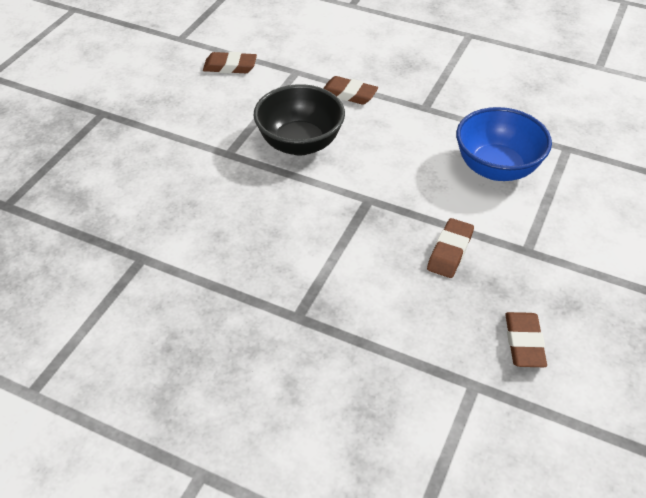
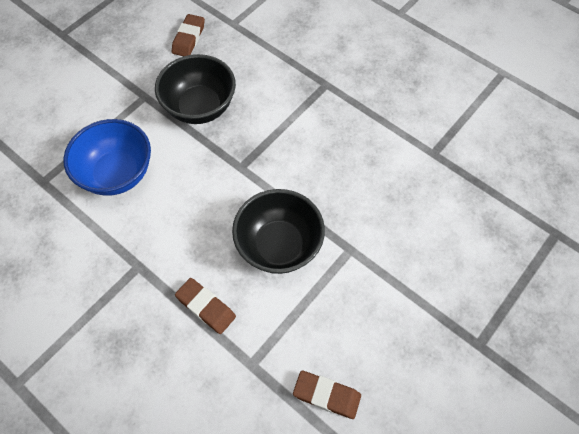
camera: 165 degrees left, 15 degrees up
brown eraser [427,218,474,278] -> black bowl [155,54,236,124]

